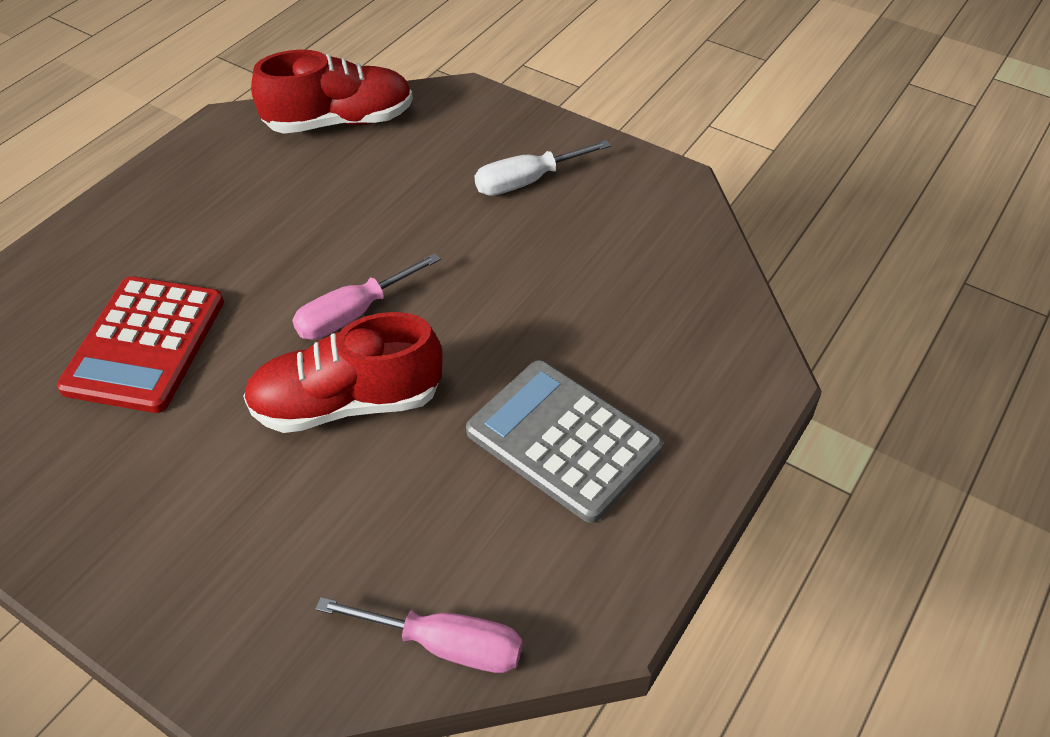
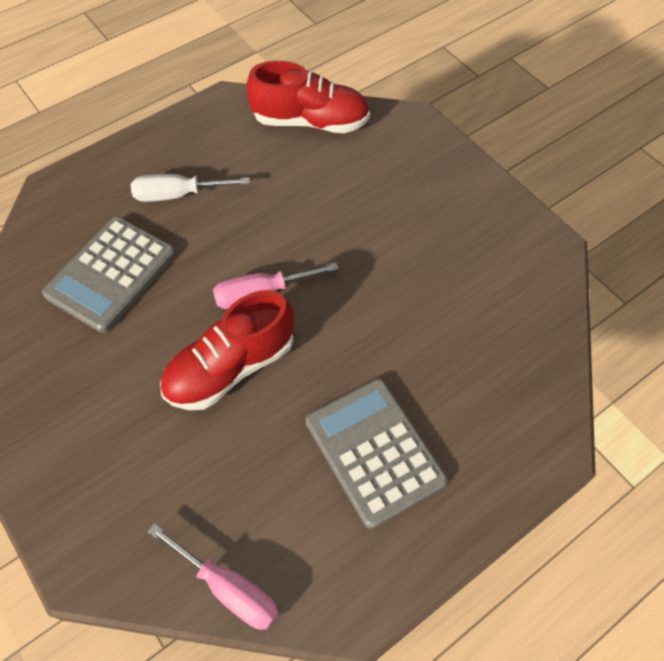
camera: 20 degrees right, 10 degrees up
red calculator [57,276,224,413] -> grey calculator [42,217,176,333]
red shoe [243,312,443,433] -> red shoe turned 45 degrees counterclockwise [160,290,294,410]
white screwdriver [475,140,611,196] -> white screwdriver moved to [131,174,250,202]

